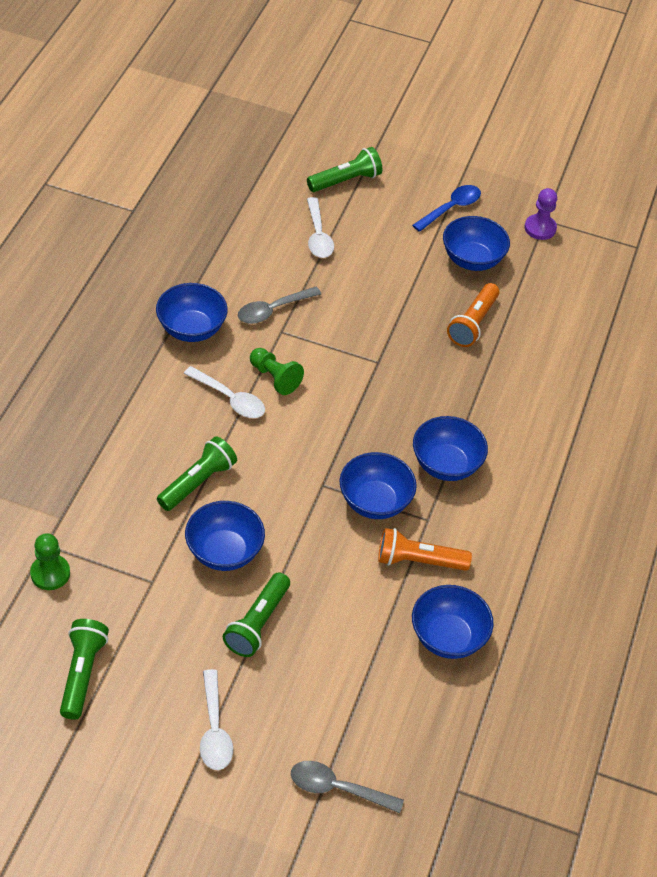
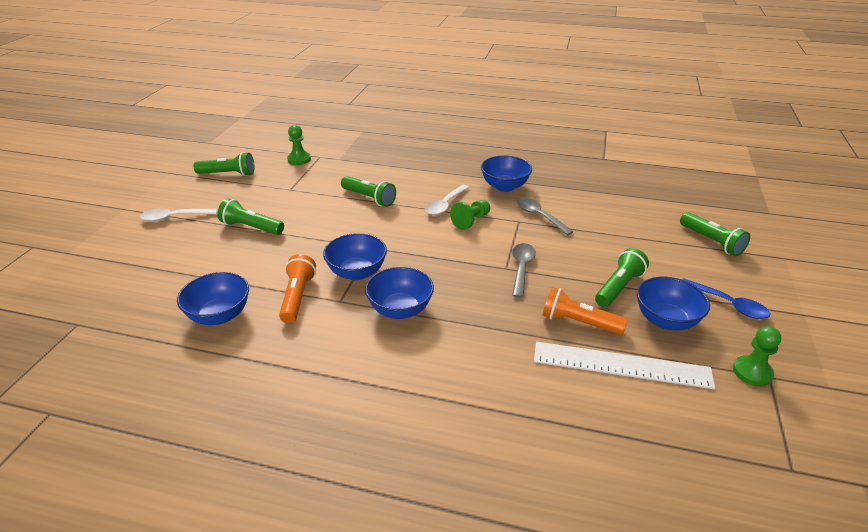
camera: 90 degrees right, 15 degrees down
blue bowl [185,501,265,571] -> none
grey spoon [291,761,404,813] -> grey spoon moved to [512,243,536,298]
white spoon [307,197,334,258] -> none
purple pawn [525,188,557,240] -> green pawn [733,326,781,386]
none -> white ruler [534,342,715,389]
none -> green flashlight [595,248,649,307]

